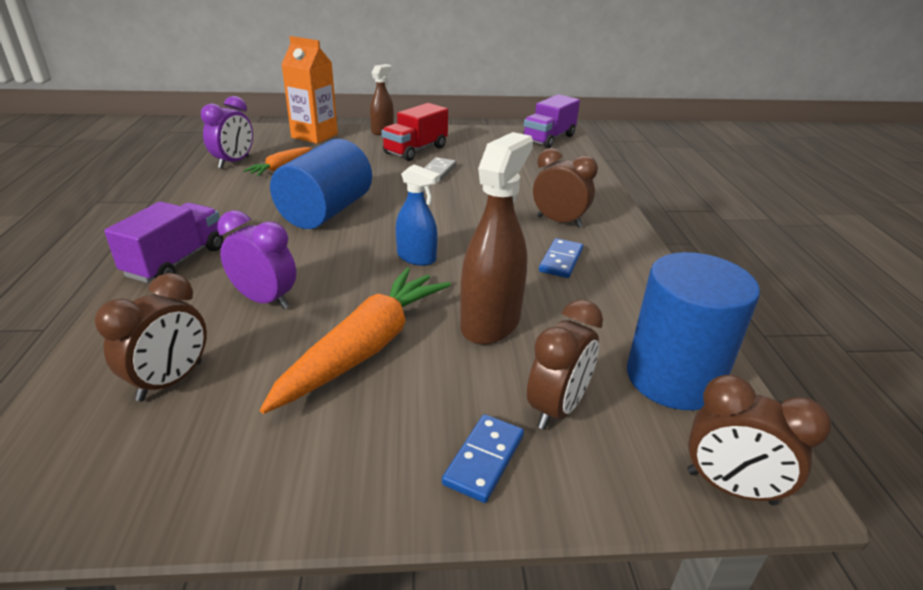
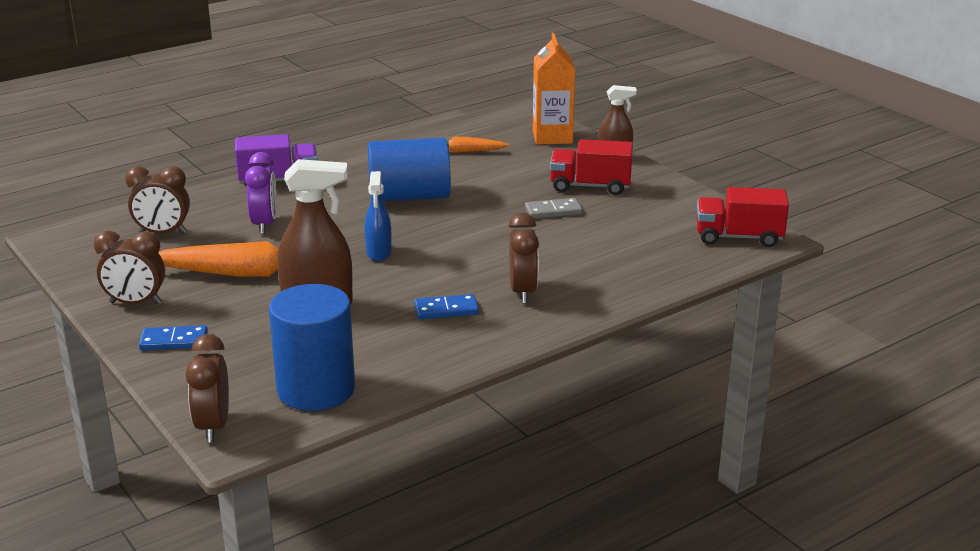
camera: 60 degrees right, 5 degrees down
purple clock [201,96,253,169] -> none
purple truck [523,94,580,149] -> red truck [697,187,789,247]
brown clock [527,299,603,430] -> brown clock moved to [94,230,165,304]

